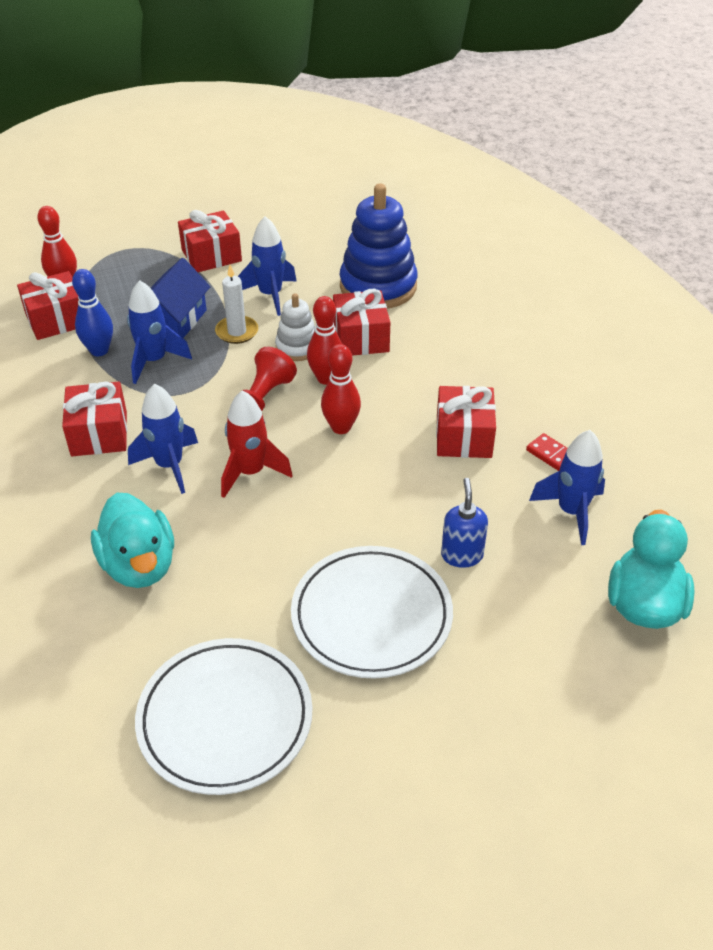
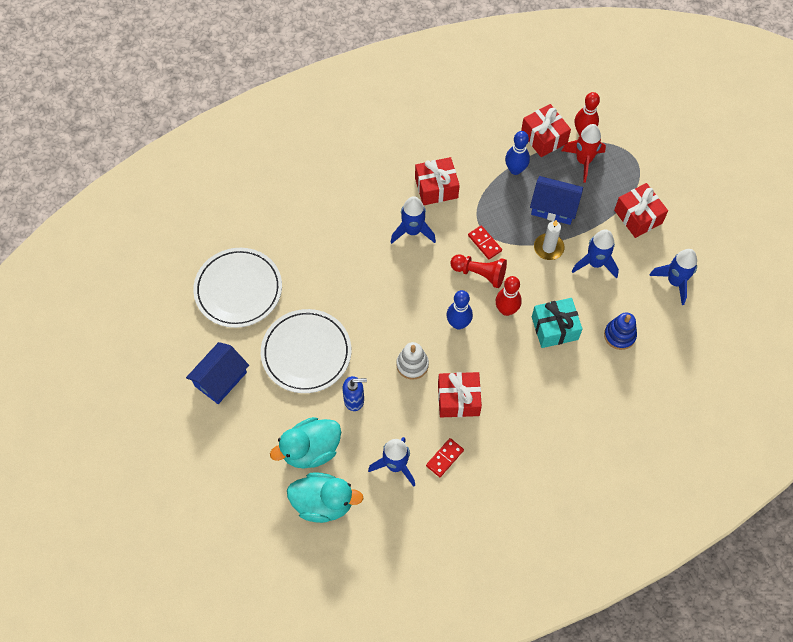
camera: 85 degrees right, 20 degrees up
turquoise duck [91,493,174,588] -> turquoise duck moved to [270,417,341,469]
blue rocket [127,280,192,384] -> blue rocket moved to [649,249,697,305]
red rocket [221,390,293,498] -> red rocket moved to [562,124,606,183]
white stacking toy [275,293,315,361] -> white stacking toy moved to [396,342,429,380]
red bowling pin [321,344,361,434] -> blue bowling pin [446,290,473,329]
red gift [333,289,390,356] -> turquoise gift [532,298,583,348]
blue stacking toy [340,184,418,309] -> blue stacking toy [604,312,637,350], size x0.53
none -> blue house [186,342,249,404]
none -> red domino [468,225,502,259]

